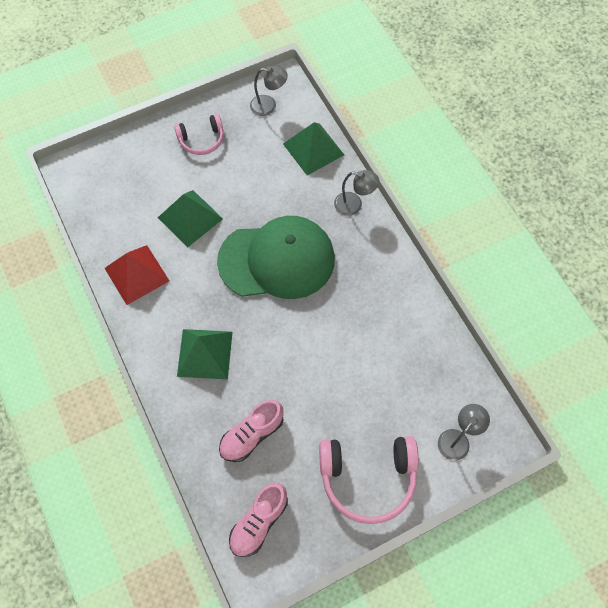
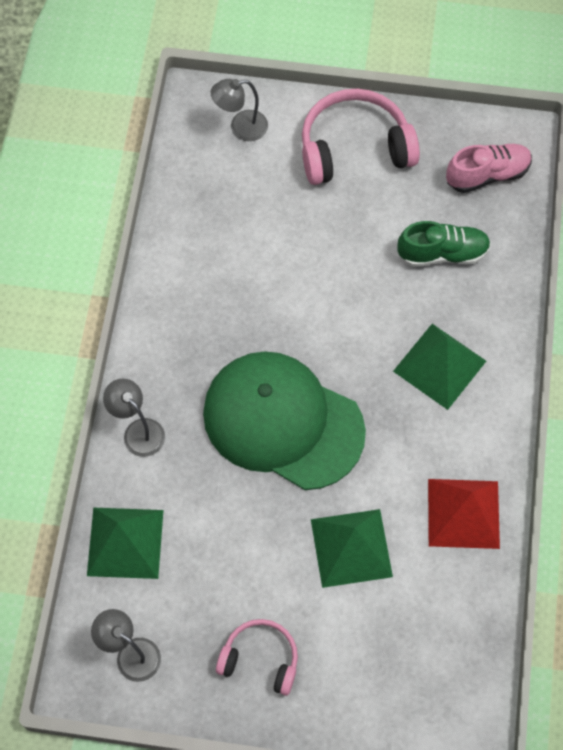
camera: 145 degrees left, 0 degrees up
pink shoe [219,400,284,462] -> green shoe [397,221,491,267]
pink headphones [319,436,419,524] -> pink headphones turned 45 degrees counterclockwise [302,89,420,185]

